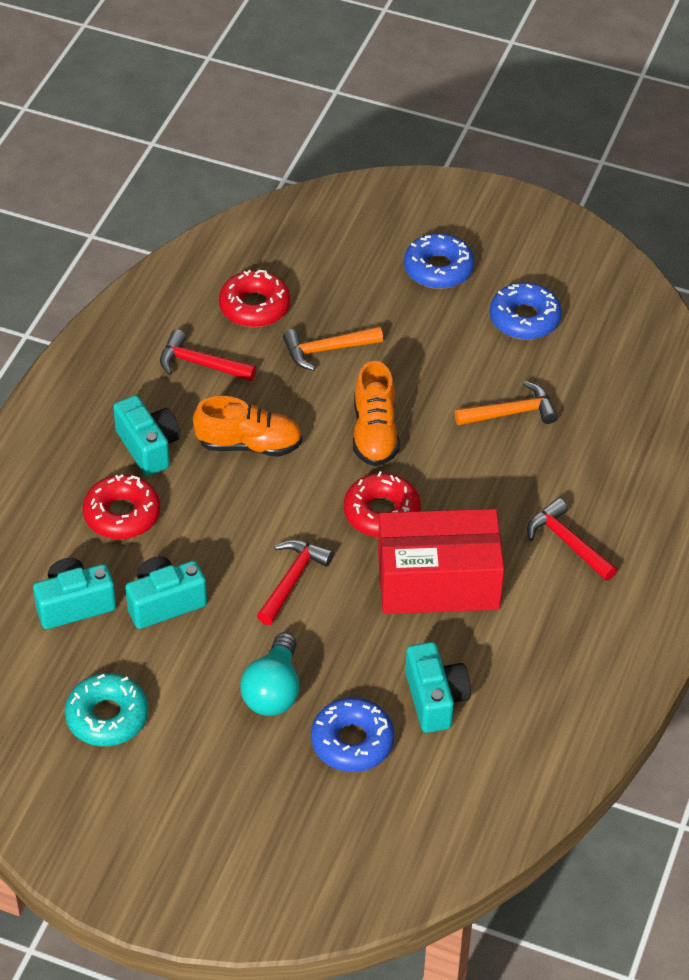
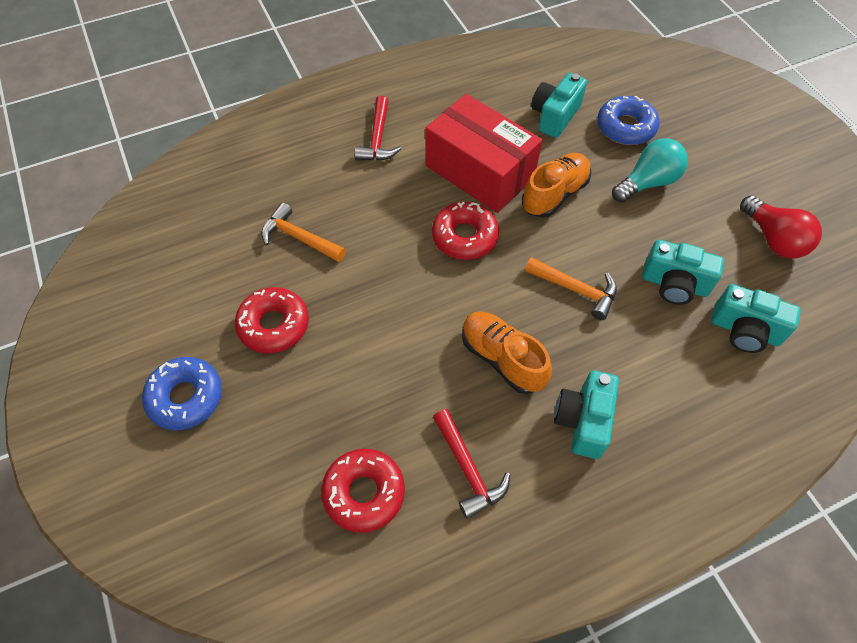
camera: 135 degrees left, 10 degrees up
turquoise donut [65,673,148,746] -> red light bulb [740,195,822,258]
red donut [83,474,160,539] -> red donut moved to [235,287,309,354]
red hammer [257,540,333,625] -> none
orange hammer [283,326,383,371] -> orange hammer moved to [525,257,617,320]
orange shoe [353,361,399,466] -> orange shoe moved to [522,153,591,218]
blue donut [490,282,562,340] -> none

